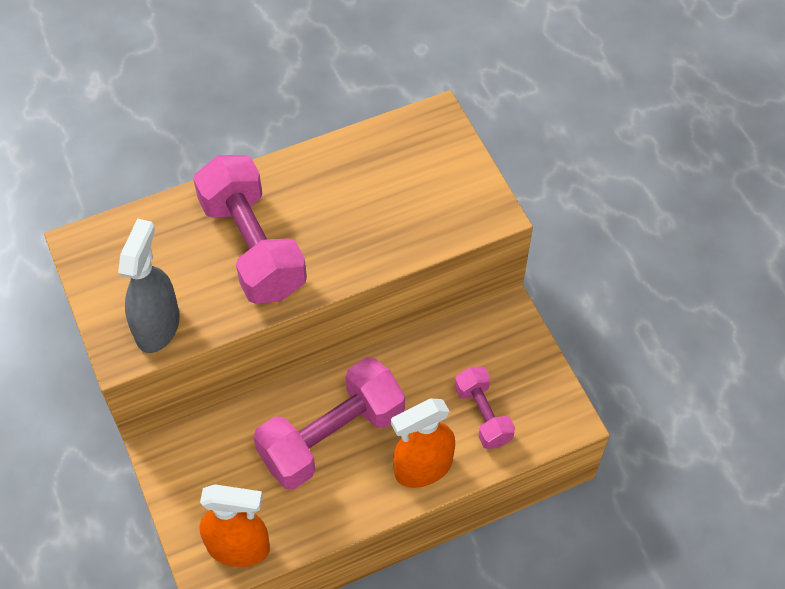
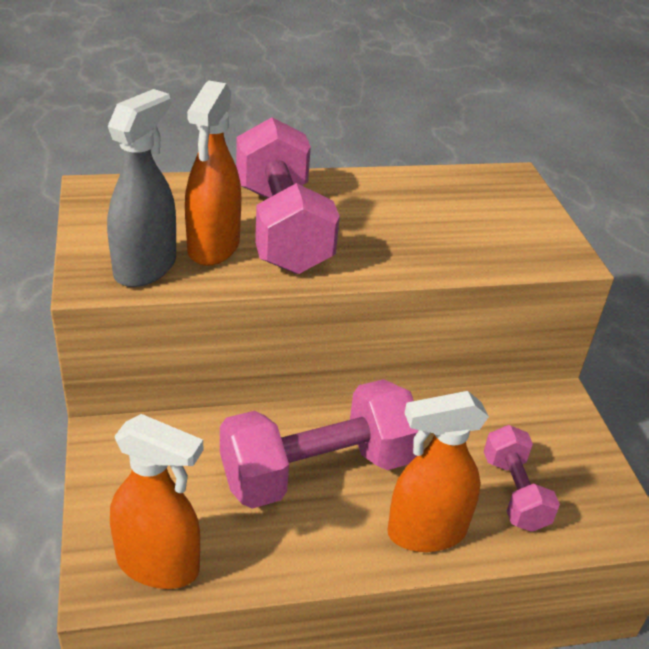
camera: 10 degrees right, 20 degrees down
none -> orange spray bottle [185,80,241,266]

